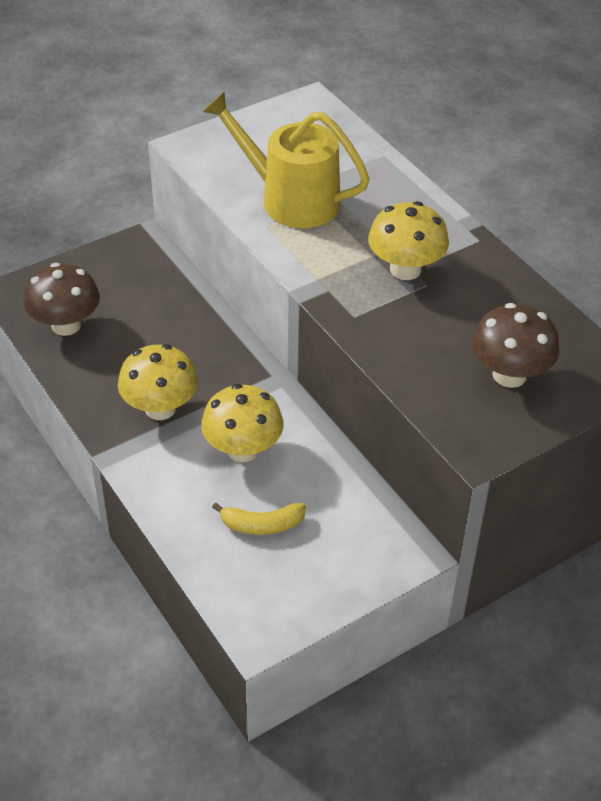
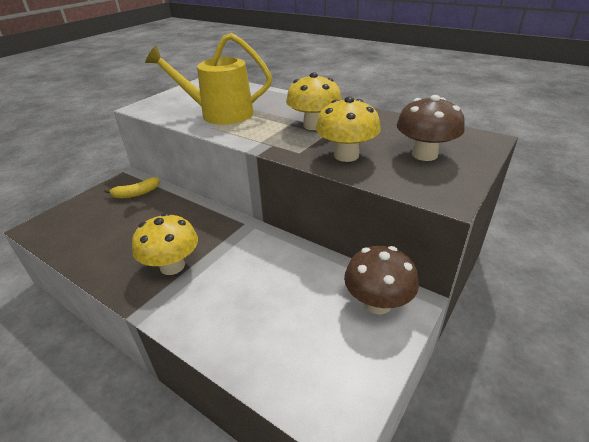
camera: 20 degrees left, 10 degrees down
brown mushroom [24,263,100,336] -> brown mushroom moved to [344,246,419,315]
yellow mushroom [201,384,283,462] -> yellow mushroom moved to [316,96,381,162]
yellow banana [212,503,306,535] -> yellow banana moved to [104,177,160,198]

